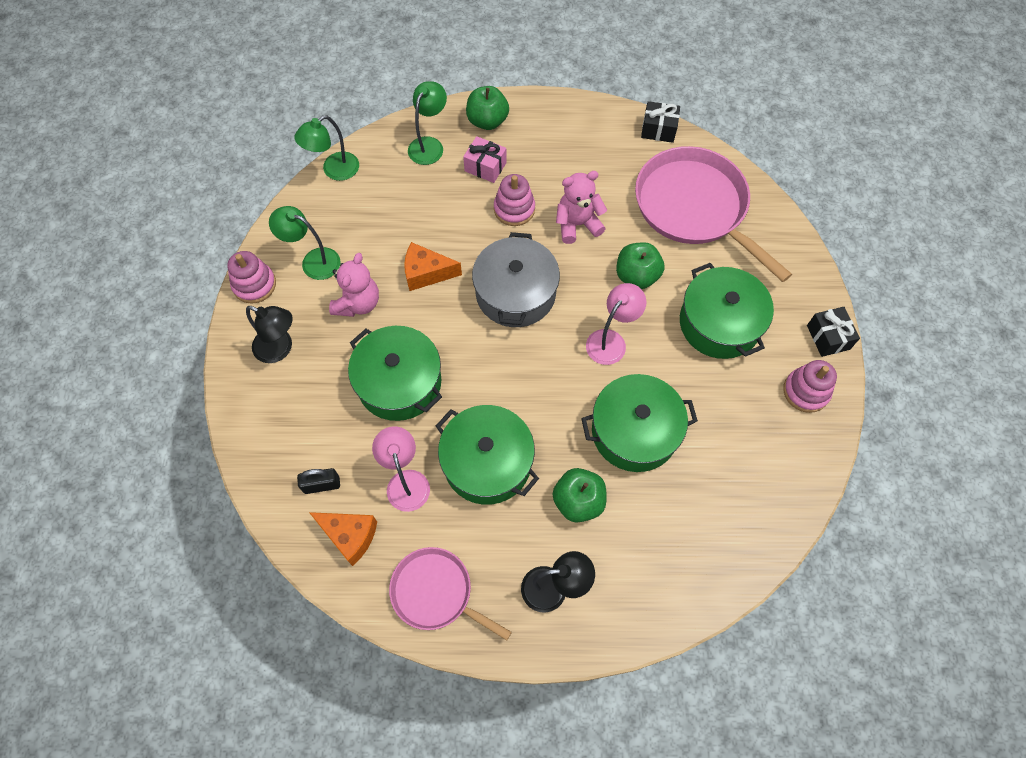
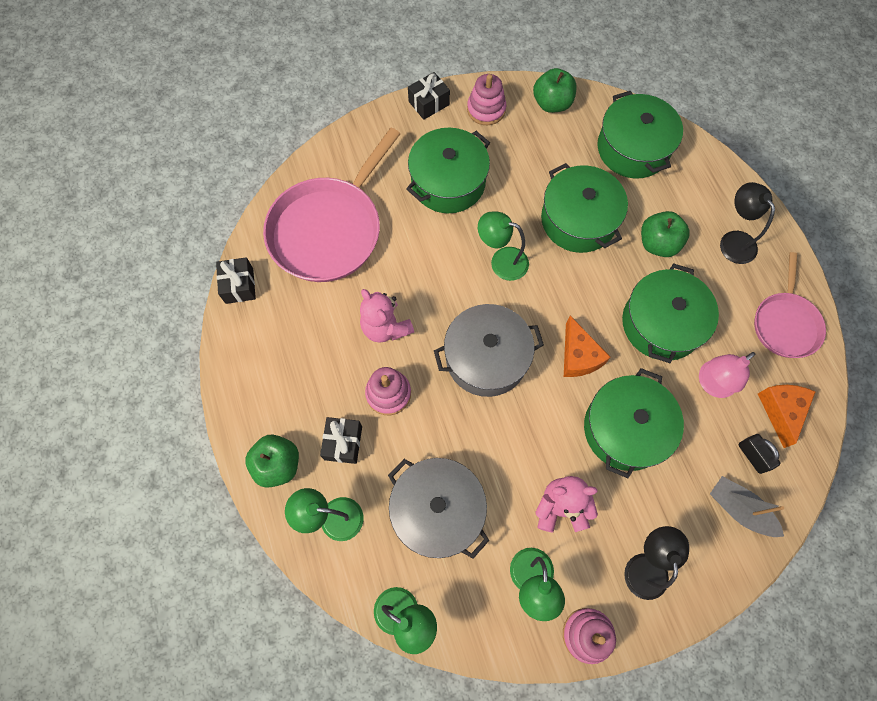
camera: 110 degrees left, 5 degrees up
orange cheese [404,242,462,291] -> orange cheese moved to [564,316,610,377]
pink gift [463,136,507,183] -> black gift [320,417,362,464]
pink lamp [586,283,647,365] -> green lamp [478,212,529,281]
green apple [616,242,664,289] -> green apple moved to [533,68,576,113]
none -> grey pot [388,458,489,558]
none -> green pot [597,91,683,179]
none -> grey boat [710,476,784,537]

